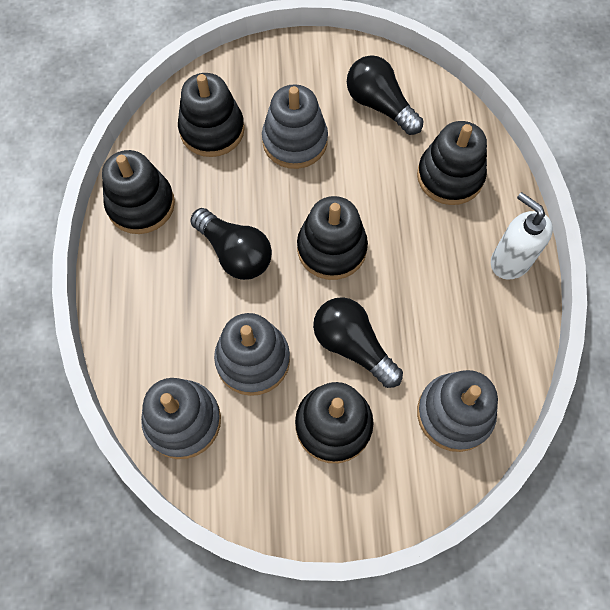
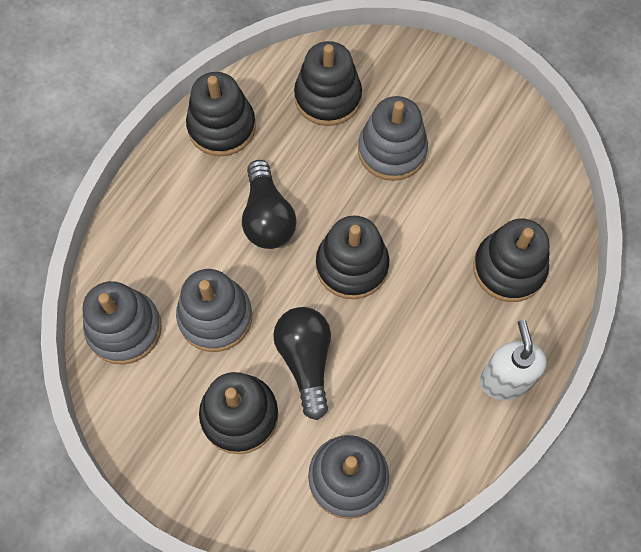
camera: 35 degrees right, 0 degrees up
black light bulb [347,55,424,135] -> none

